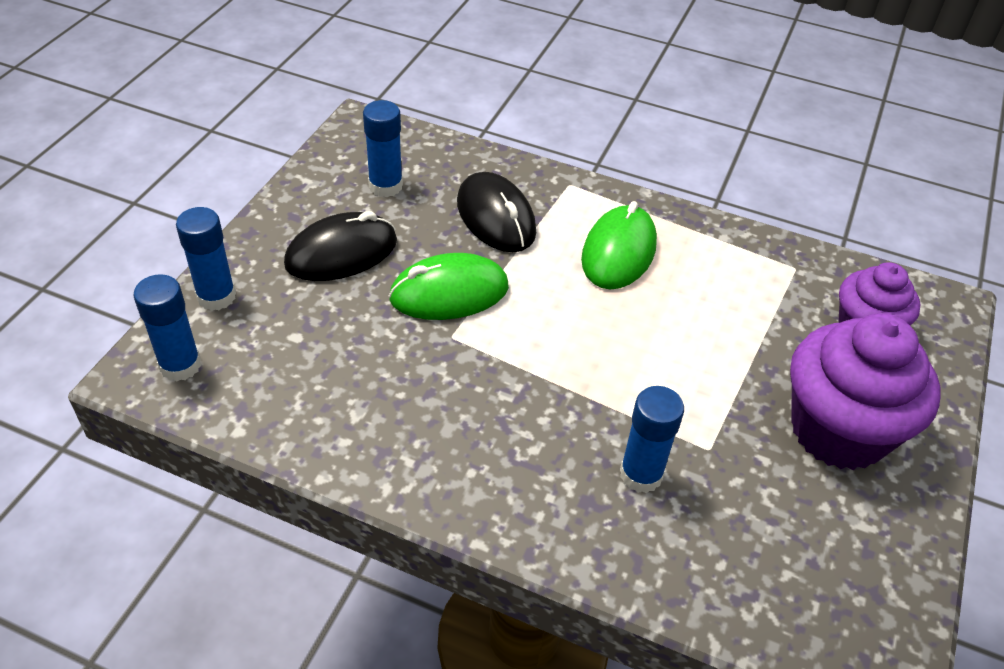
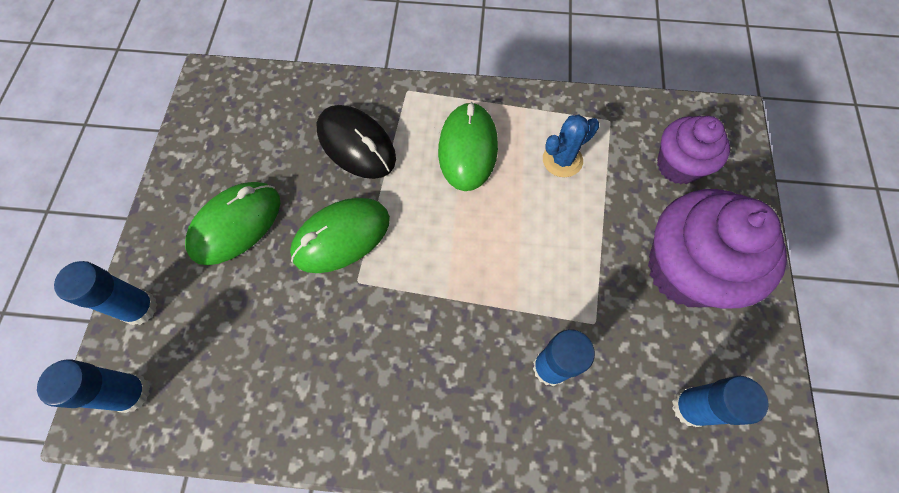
camera: 15 degrees left, 20 degrees up
black mouse [284,211,397,281] -> green mouse [185,182,280,265]
blue glue stick [363,100,403,197] -> blue glue stick moved to [672,376,769,427]
none -> blue cactus [543,115,599,177]

